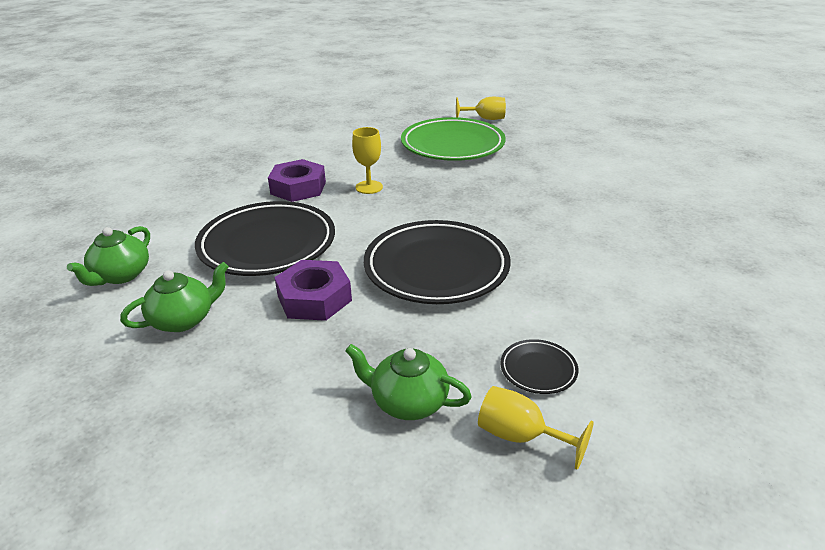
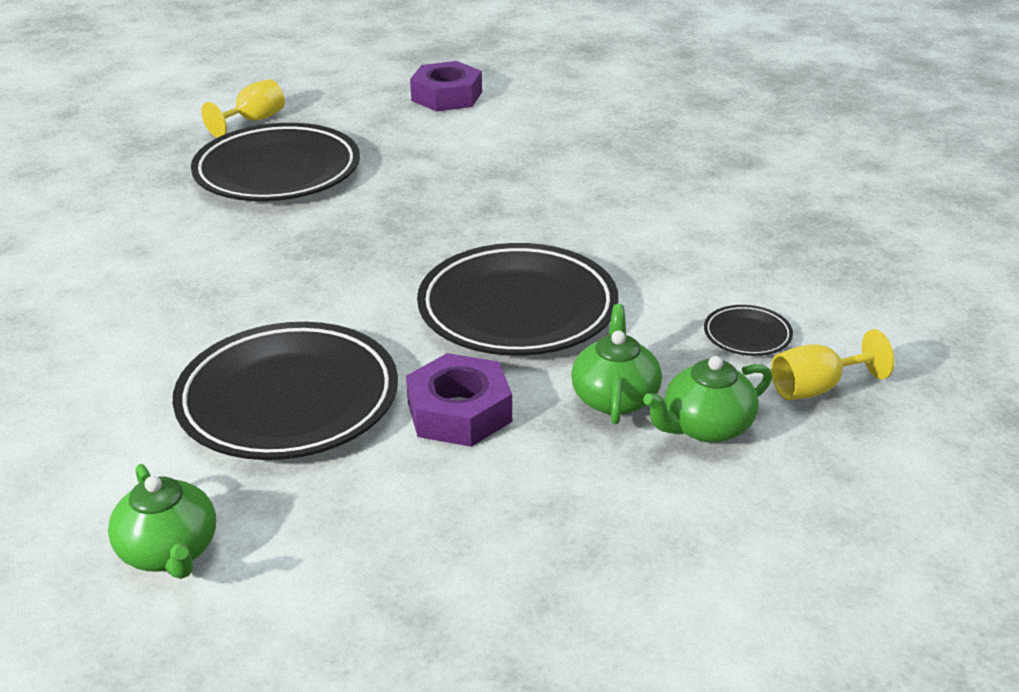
camera: 50 degrees left, 0 degrees up
green teapot [120,262,229,332] -> green teapot moved to [571,304,662,424]
purple nut [268,159,326,202] -> purple nut moved to [410,61,482,111]
yellow goblet [352,127,383,194] -> none
green plate [401,117,506,161] -> black plate [191,123,360,201]

